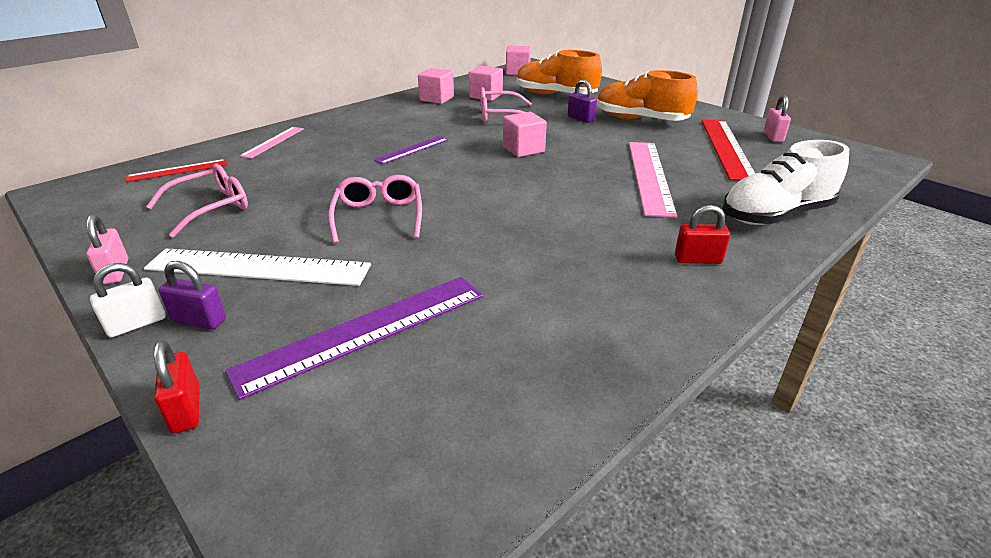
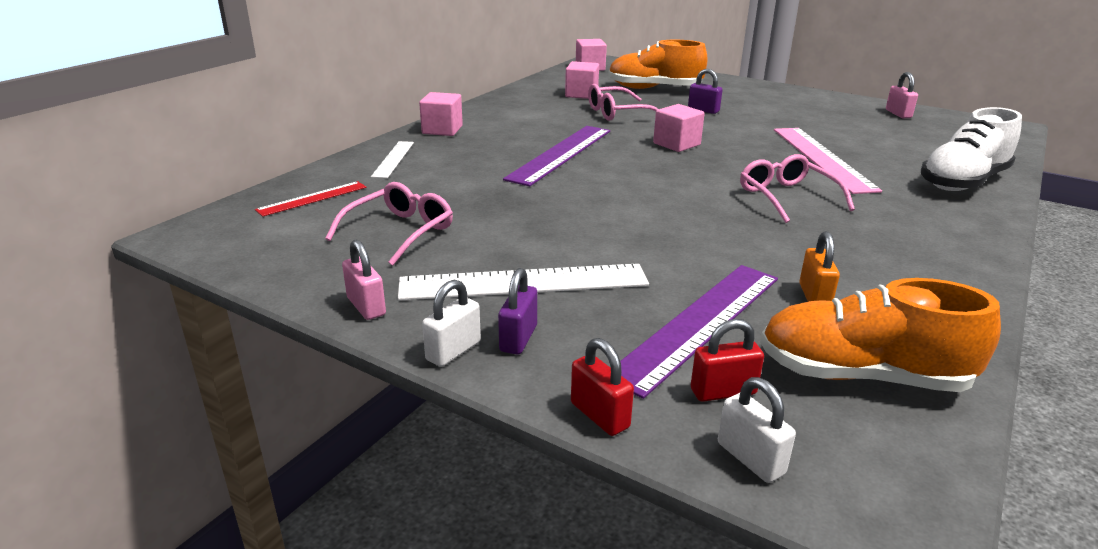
camera: 15 degrees left, 5 degrees down
purple padlock [159,261,226,329] -> purple padlock turned 75 degrees counterclockwise [498,268,537,355]
pink ruler [240,127,304,159] -> white ruler [371,141,414,178]
pink glasses [328,175,422,244] -> pink glasses moved to [740,154,855,223]
purple ruler [374,136,448,164] -> purple ruler [503,126,610,186], size x1.82
pink cube [418,68,454,104] -> pink cube moved to [419,92,463,136]
orange shoe [597,70,698,121] -> orange shoe moved to [760,278,1001,392]
red padlock [675,205,730,264] -> red padlock moved to [691,319,764,402]
red ruler [701,120,756,181] -> none
none -> white padlock [718,377,796,483]
none -> orange padlock [799,231,840,302]

